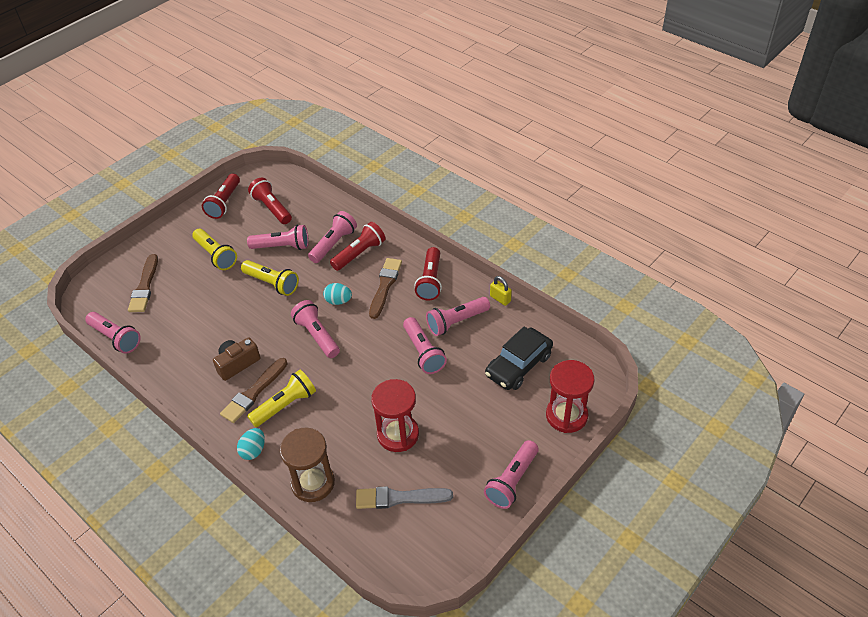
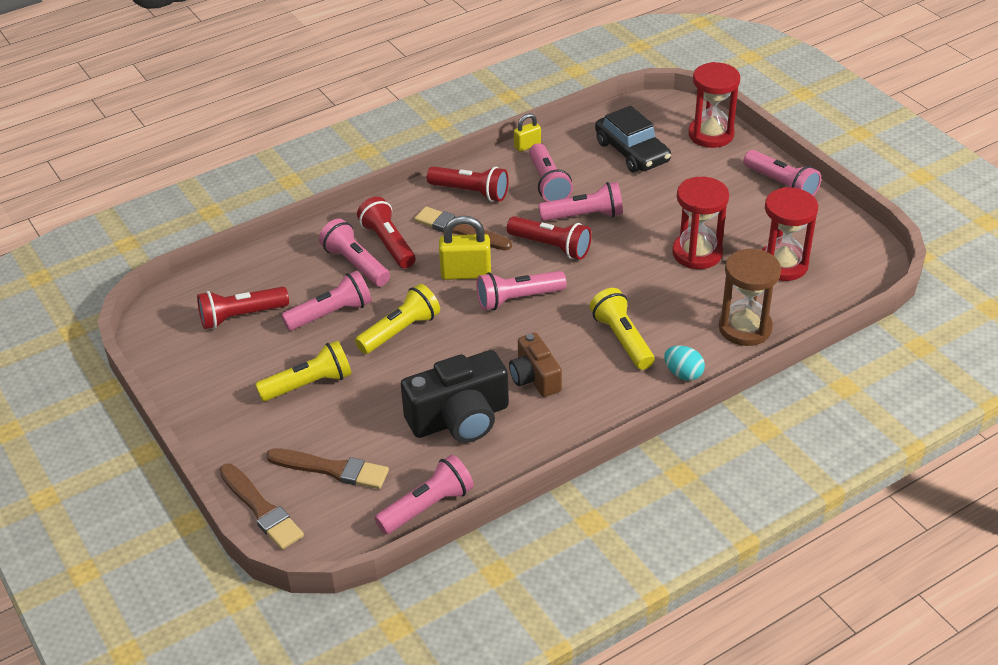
camera: 75 degrees left, 5 degrees down
red flashlight [202,174,240,219] -> red flashlight moved to [507,216,592,260]
brown brush [220,358,288,423] -> brown brush moved to [219,464,304,550]
pink flashlight [247,225,309,250] -> pink flashlight turned 45 degrees clockwise [281,270,372,331]
turquoise egg [323,283,352,305] -> yellow padlock [439,216,491,280]
grey brush [356,486,453,509] -> red hourglass [762,187,818,281]
none -> black camera [401,350,509,443]

